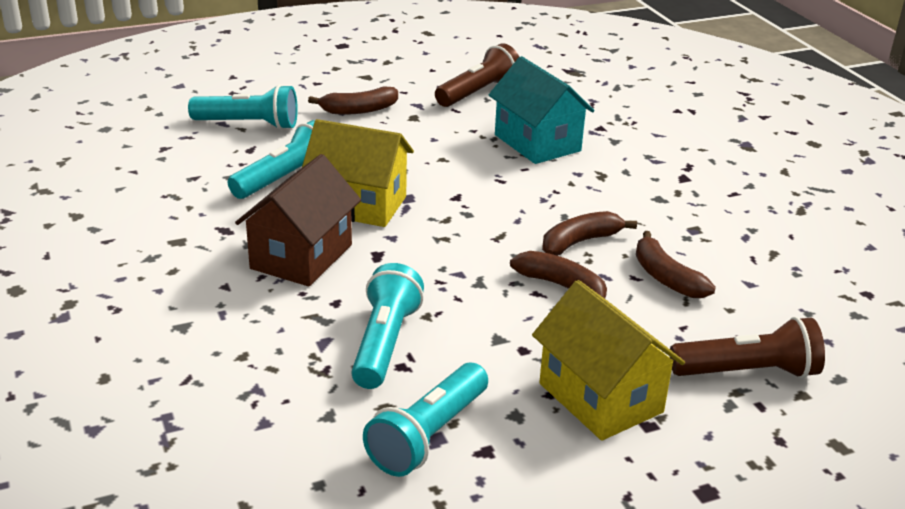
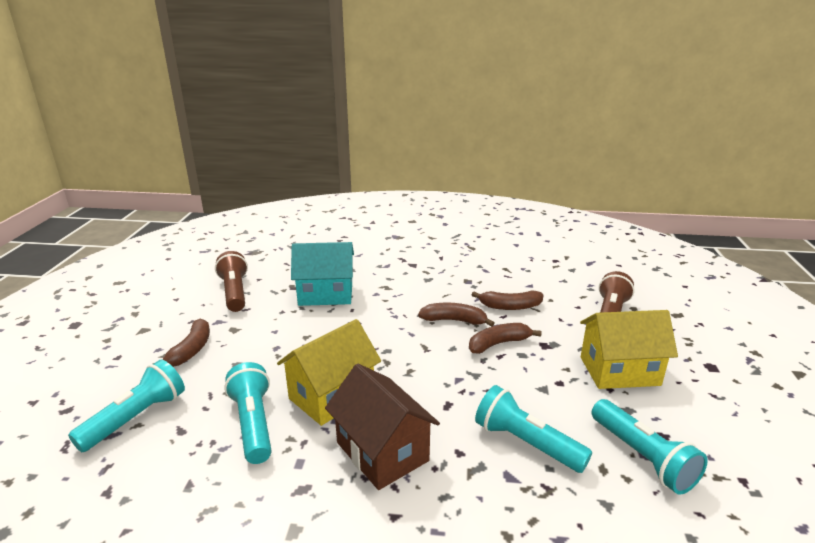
camera: 60 degrees left, 5 degrees down
brown banana [542,211,637,256] -> brown banana turned 105 degrees clockwise [418,303,495,327]

